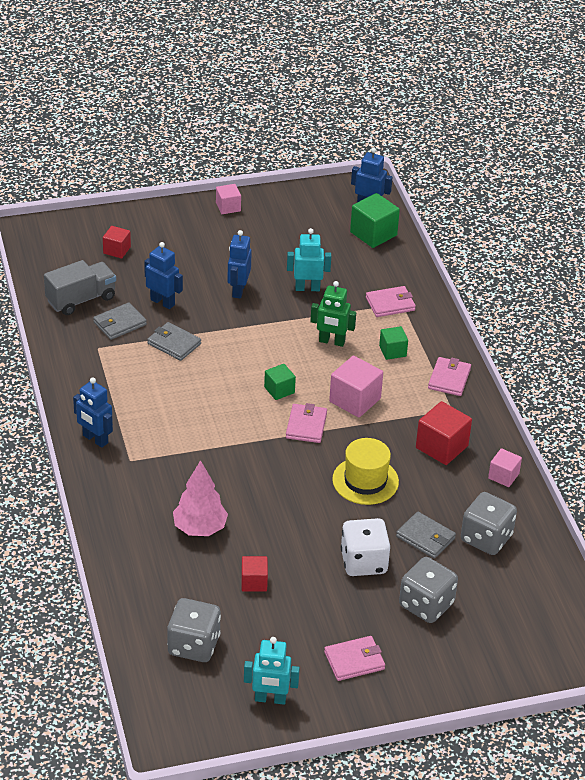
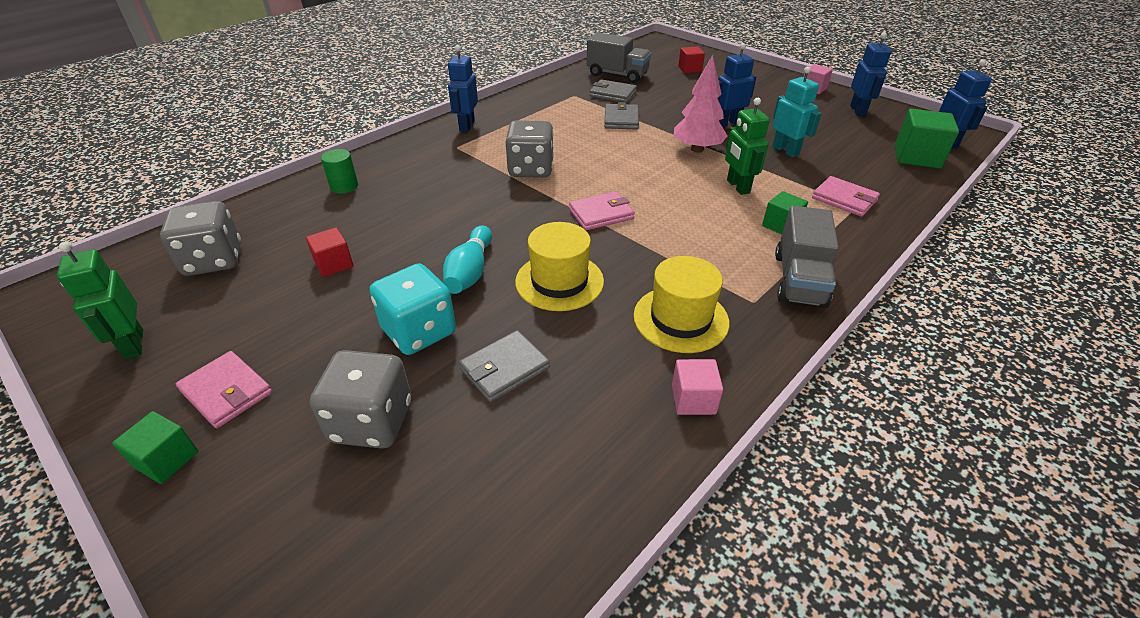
camera: 60 degrees right, 0 degrees up
blue robot [144,242,183,309] -> blue robot moved to [850,32,891,116]
pink tree [173,460,228,536] -> pink tree moved to [674,55,728,153]
turquoise robot [244,637,300,705] -> green robot [57,242,143,360]
green cube [264,364,296,400] -> green cube moved to [112,411,198,484]
pink cube [329,356,383,418] -> none
white dice [341,518,390,576] -> turquoise dice [370,263,456,355]
grey wallet [396,512,456,559] -> grey wallet turned 45 degrees clockwise [459,330,550,402]
red cube [416,401,472,465] -> yellow hat [634,256,729,353]
pink wallet [428,357,471,396] -> grey truck [775,206,839,308]
grey dice [461,492,517,555] -> grey dice moved to [505,120,554,178]
none -> green cylinder [321,149,358,194]
none -> turquoise bowling pin [443,226,492,294]

